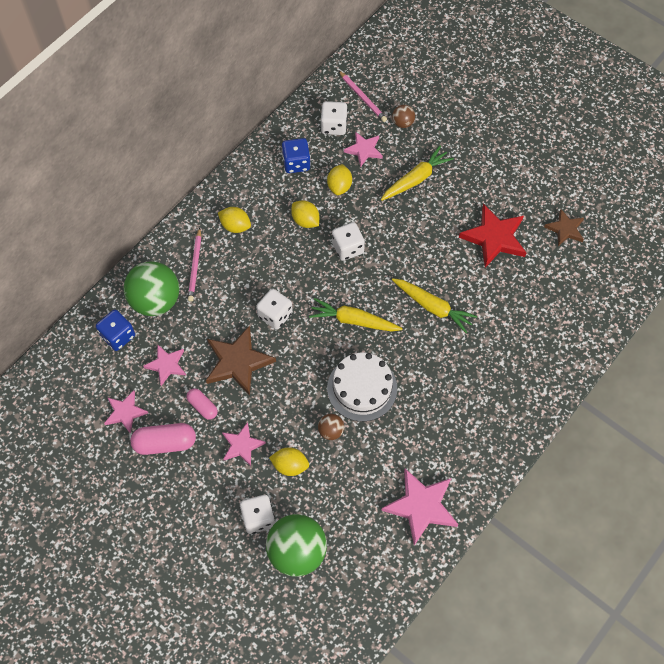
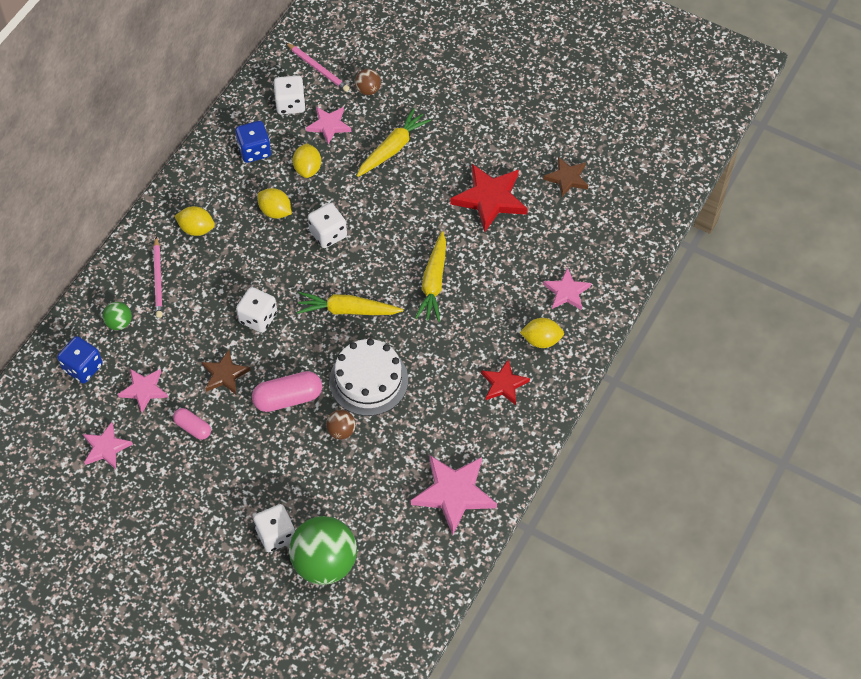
camera: 10 degrees left, 5 degrees down
green ball [124,261,179,316] -> green ball [103,302,132,330], size x0.46
pink capsule [131,423,196,455] -> pink capsule moved to [252,371,322,412]
brown star [206,325,276,396] -> brown star [202,350,250,394], size x0.60
pink star [222,422,266,466] -> pink star moved to [543,267,591,310]
yellow lemon [269,447,309,476] -> yellow lemon moved to [520,318,564,348]
yellow carrot [392,278,477,333] -> yellow carrot turned 75 degrees clockwise [415,231,446,322]
none -> red star [481,359,530,405]

